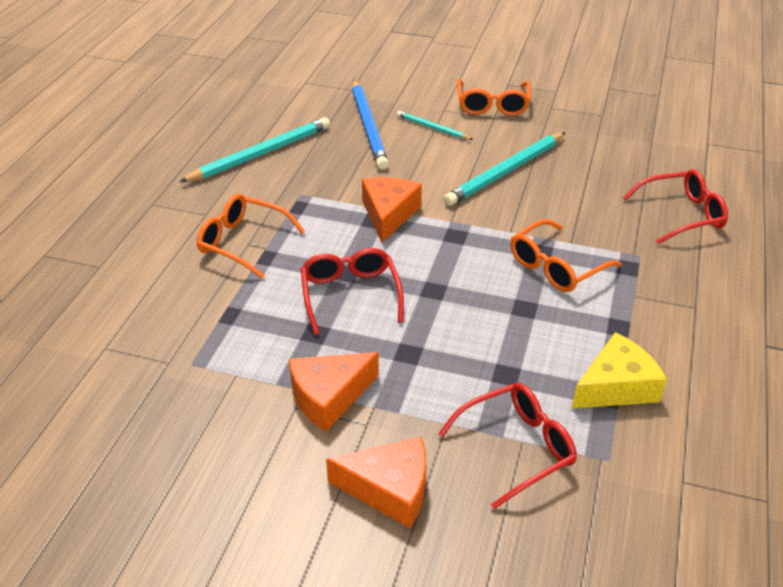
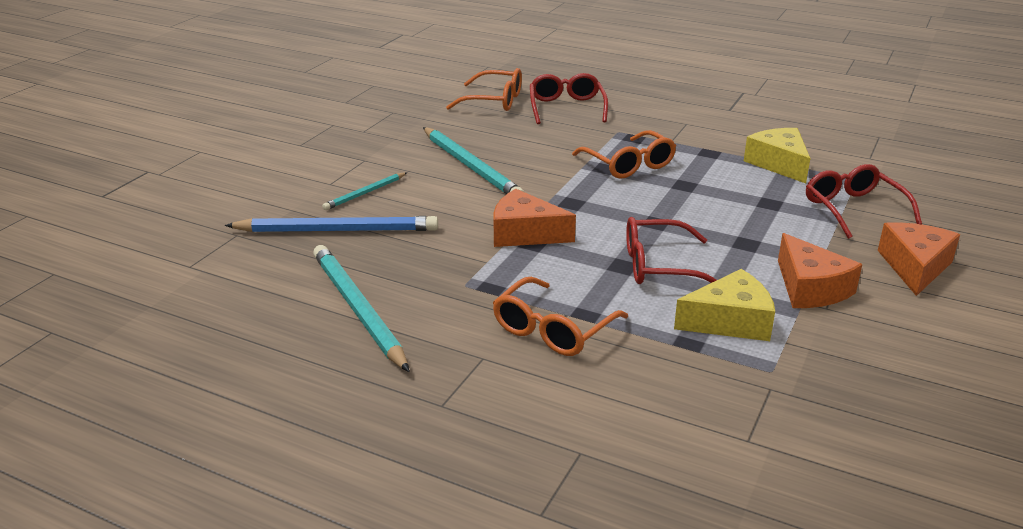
camera: 80 degrees left, 10 degrees down
orange glasses [457,79,531,116] -> orange glasses moved to [446,68,522,111]
none -> yellow cheese [674,269,775,341]

